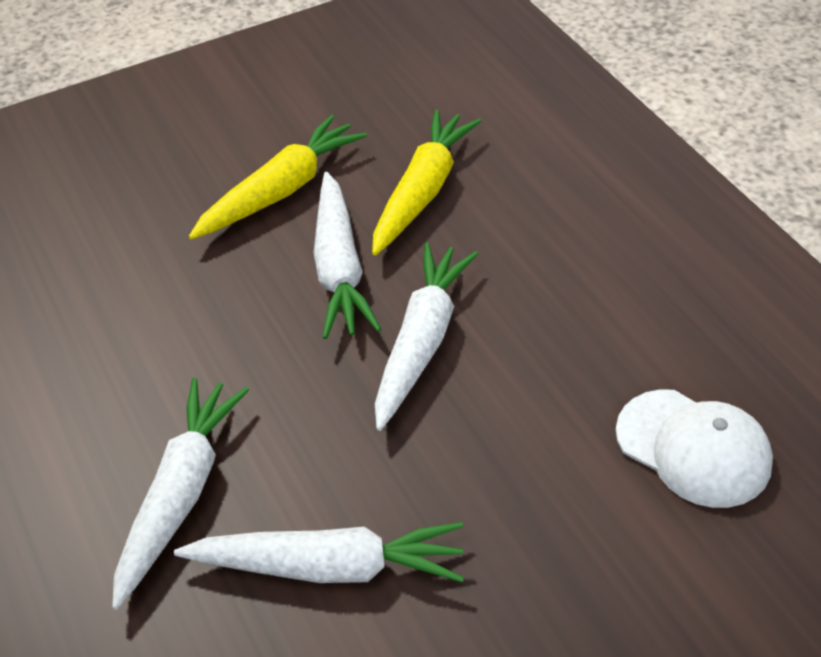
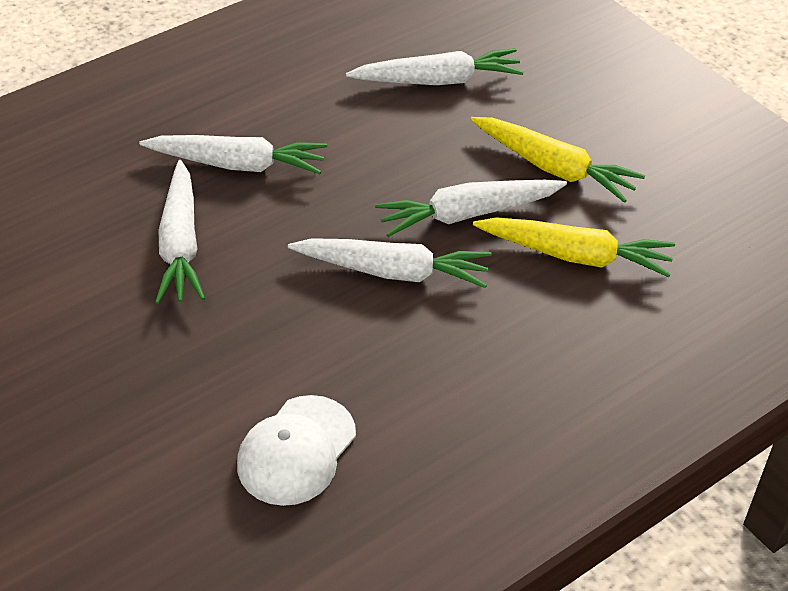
camera: 80 degrees right, 0 degrees up
none -> white carrot [346,48,524,85]

